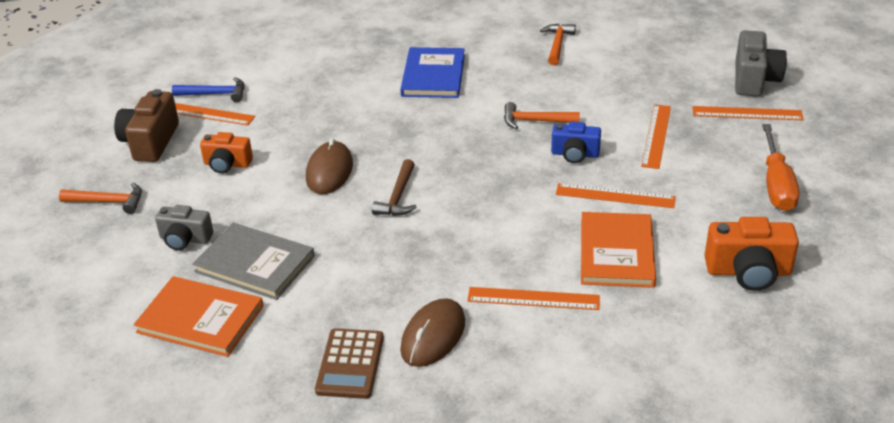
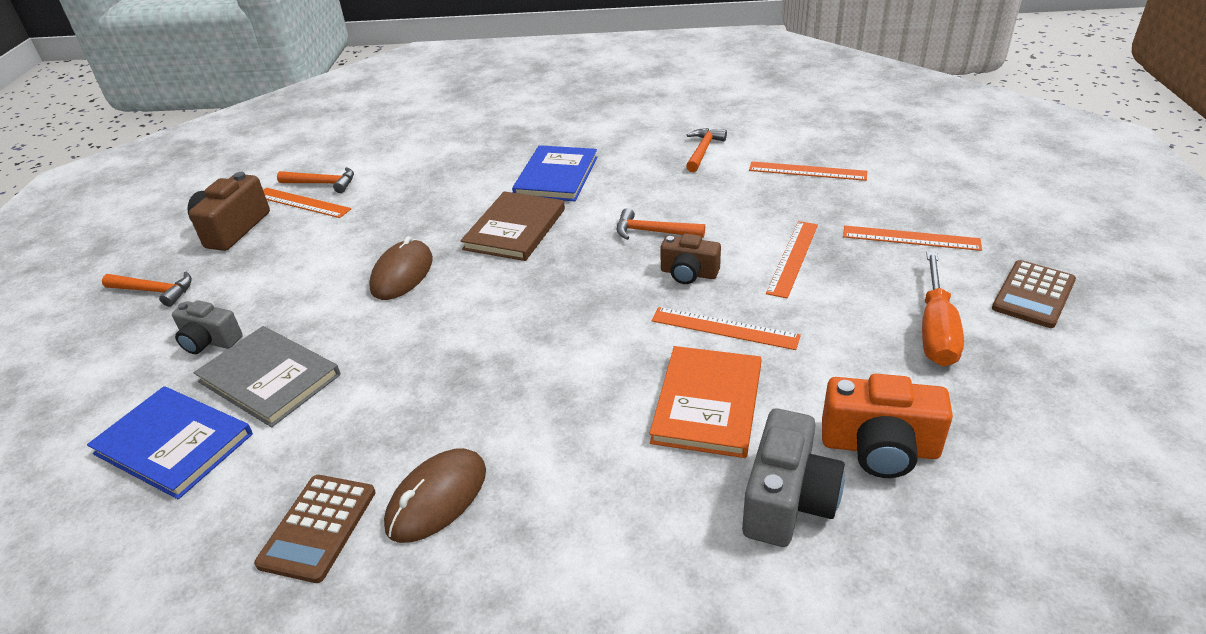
camera: 10 degrees right, 0 degrees up
orange book [134,276,263,357] -> blue book [87,386,253,499]
blue hammer [172,77,244,102] -> orange hammer [277,167,354,193]
orange camera [200,132,253,174] -> none
brown hammer [372,159,417,216] -> none
orange ruler [467,287,600,310] -> orange ruler moved to [749,161,867,181]
blue camera [551,122,601,163] -> brown camera [660,233,721,284]
grey camera [735,30,787,97] -> grey camera moved to [742,408,845,547]
none -> brown book [460,191,565,261]
none -> brown calculator [992,260,1076,328]

